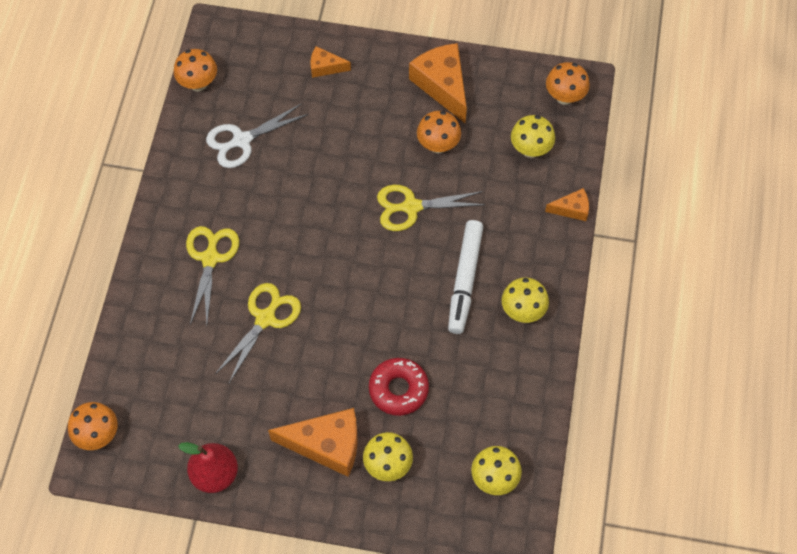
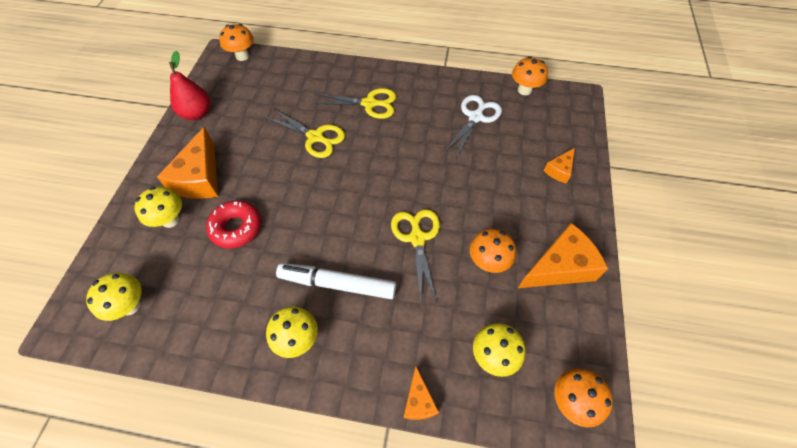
camera: 90 degrees right, 5 degrees down
white scissors [206,104,309,168] -> white scissors turned 60 degrees clockwise [444,95,502,158]
orange cheese [311,46,351,78] -> orange cheese turned 150 degrees counterclockwise [544,148,575,183]

